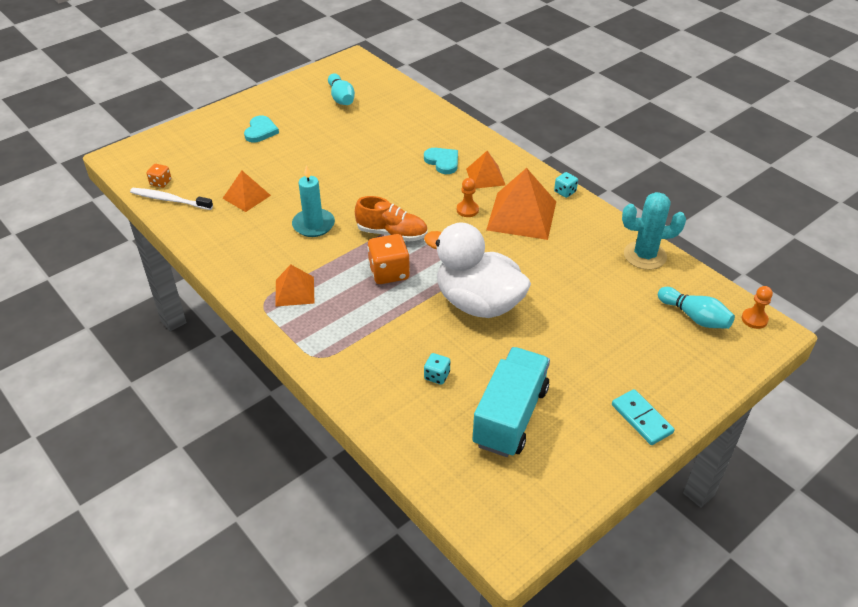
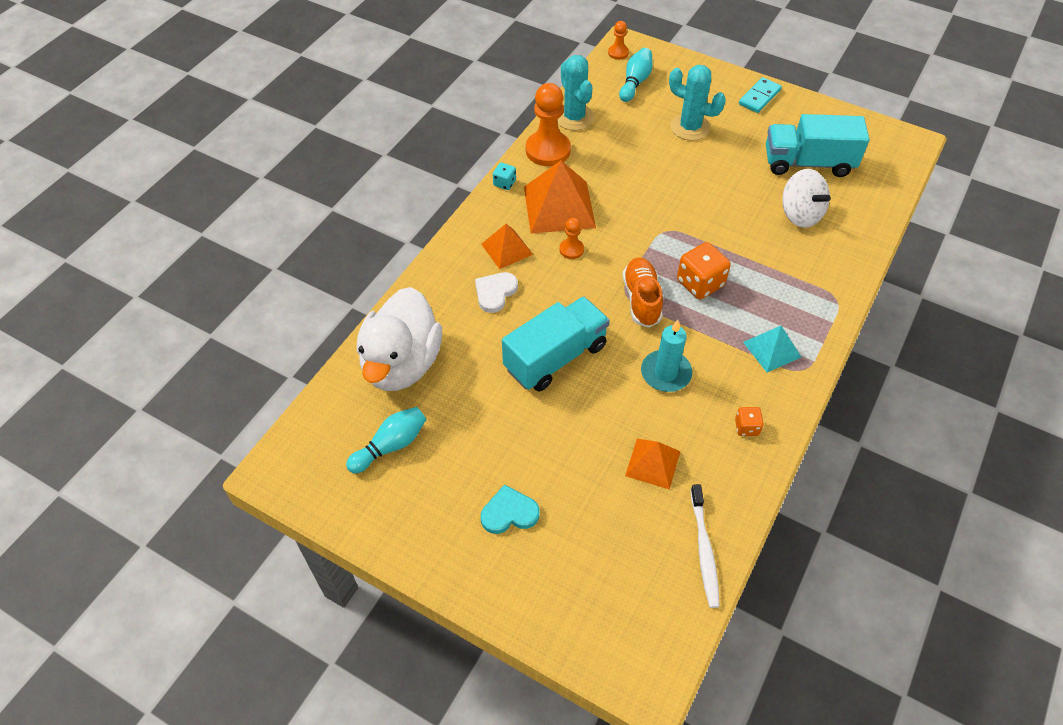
camera: 110 degrees left, 10 degrees up
orange dice [146,164,171,188] -> orange dice moved to [735,407,764,436]
orange pyramid [275,265,315,307] -> turquoise pyramid [743,326,801,372]
turquoise heart [424,148,458,174] -> white heart [475,272,518,313]
white duck [424,222,531,318] -> white duck moved to [357,287,442,391]
turquoise dice [424,353,450,385] -> white spinning top [782,169,831,228]
none -> turquoise truck [502,297,610,392]
none -> orange pawn [526,83,571,166]
none -> turquoise cactus [669,65,726,141]

